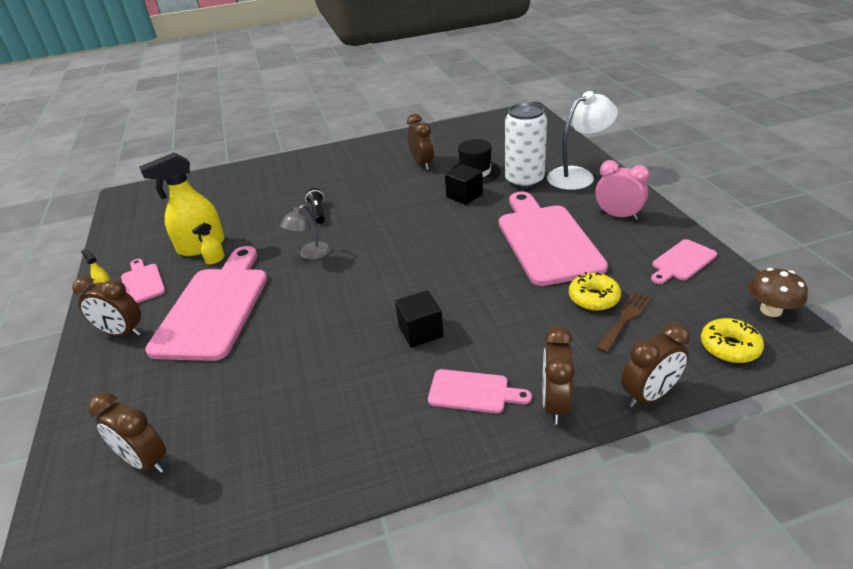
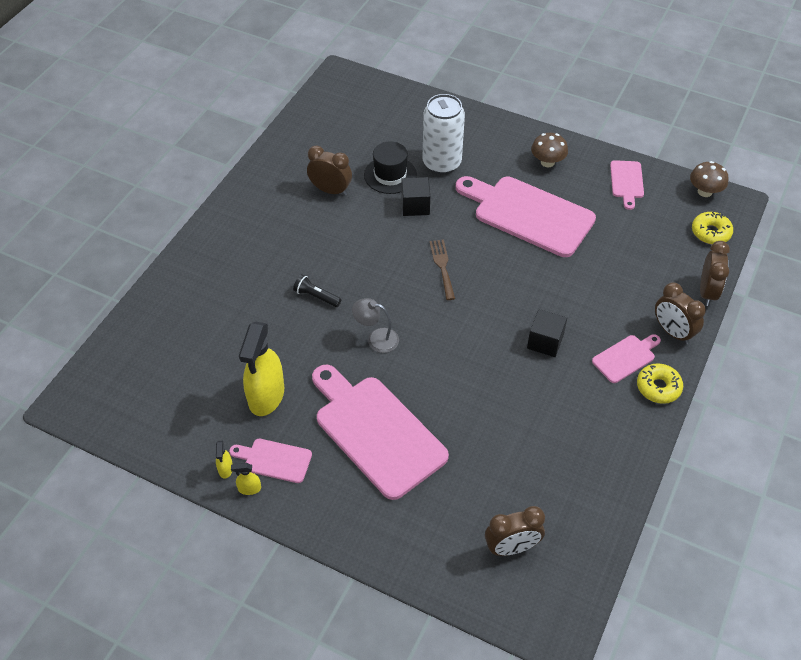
camera: 50 degrees left, 15 degrees up
brown clock [72,276,141,336] -> none
yellow spray bottle [192,223,225,265] -> yellow spray bottle moved to [216,441,233,479]
grey lamp [280,204,330,260] -> grey lamp turned 120 degrees clockwise [352,298,399,353]
white lamp [547,91,618,190] -> none
yellow donut [569,272,621,311] -> yellow donut moved to [637,363,683,404]
pink clock [595,160,649,220] -> brown mushroom [531,133,568,168]
brown fork [596,291,652,353] -> brown fork moved to [430,240,455,300]

